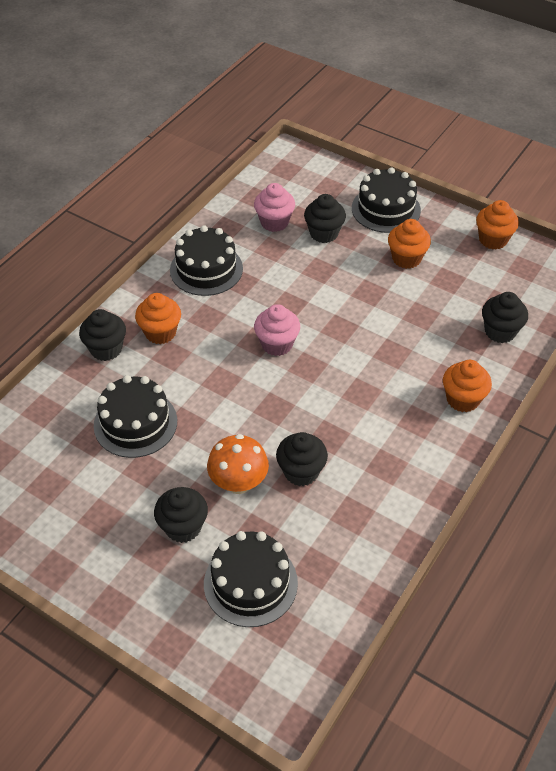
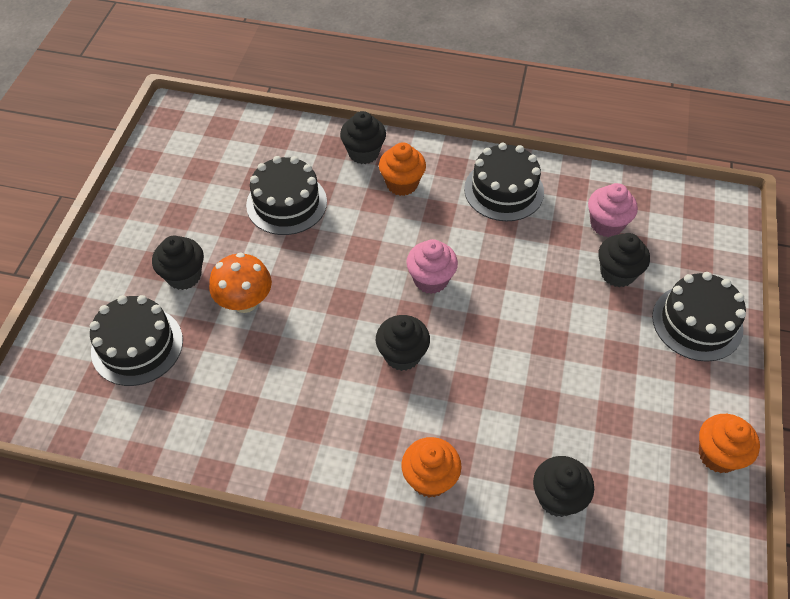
camera: 70 degrees right, 5 degrees up
black cupcake [276,432,328,486] -> black cupcake moved to [376,315,430,371]
orange cupcake [388,219,431,269] -> none

